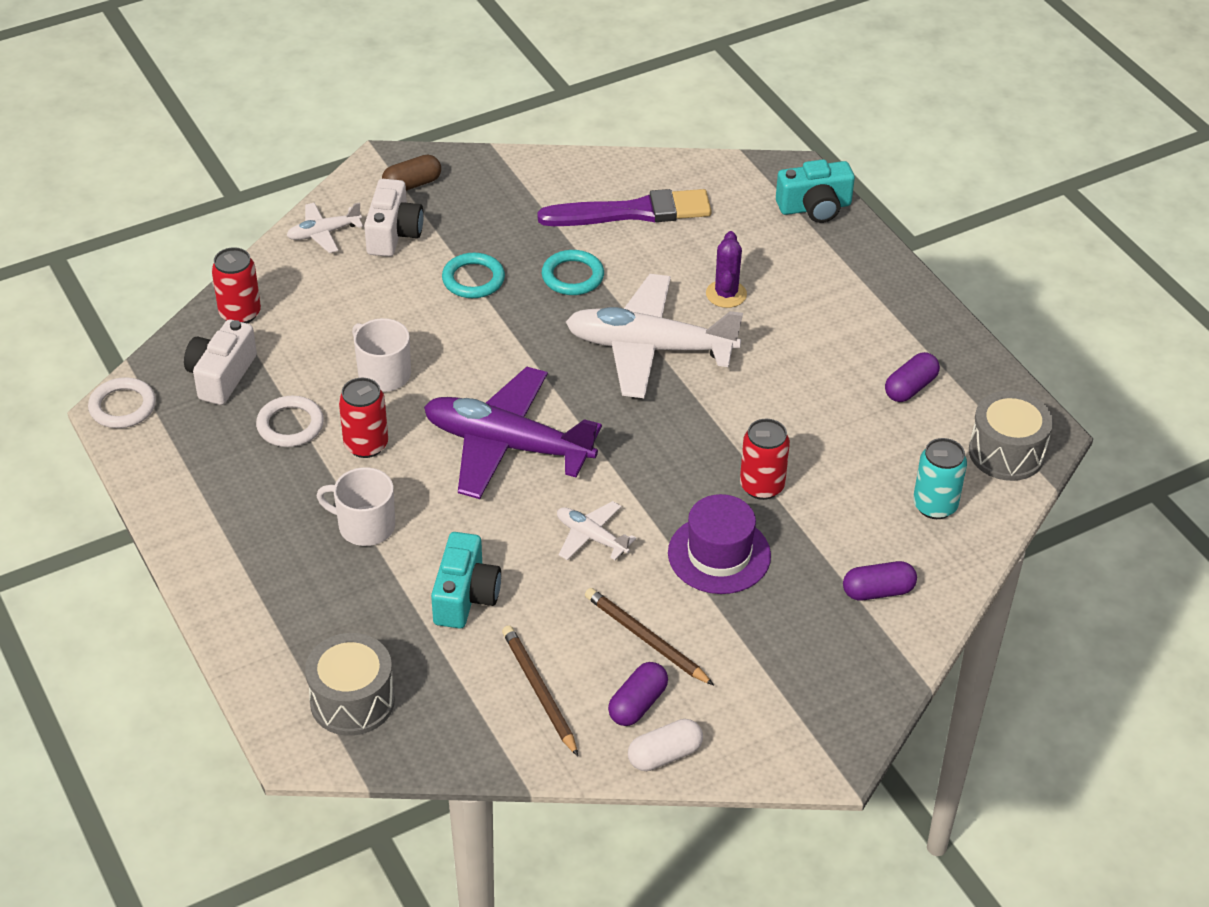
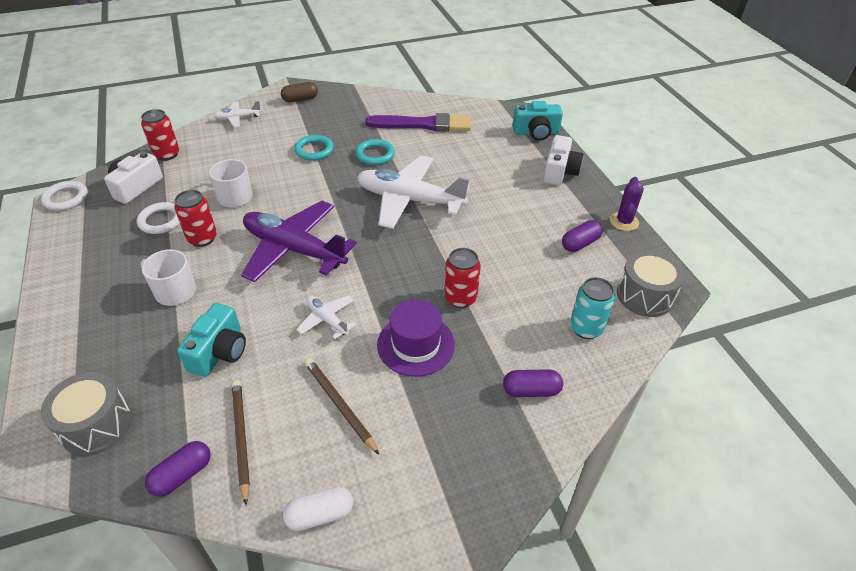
camera: 10 degrees right, 0 degrees up
white camera [364,179,424,257] -> white camera moved to [543,135,583,186]
purple capsule [608,662,668,726] -> purple capsule moved to [145,441,211,497]
purple cactus [706,231,747,308] -> purple cactus moved to [610,177,644,231]

